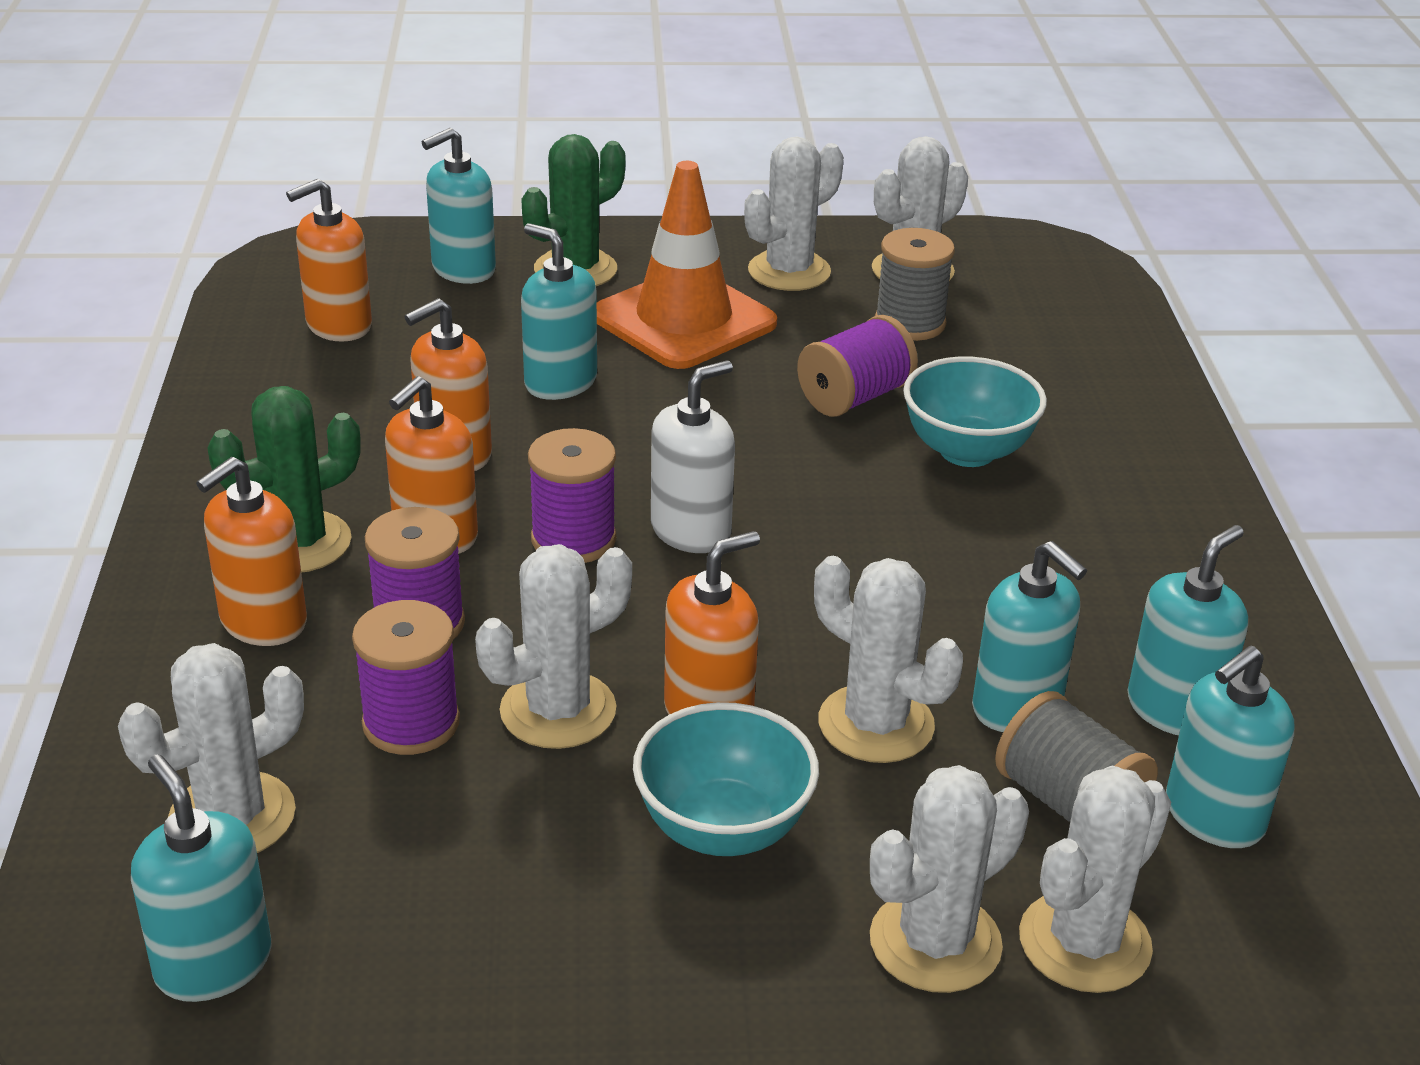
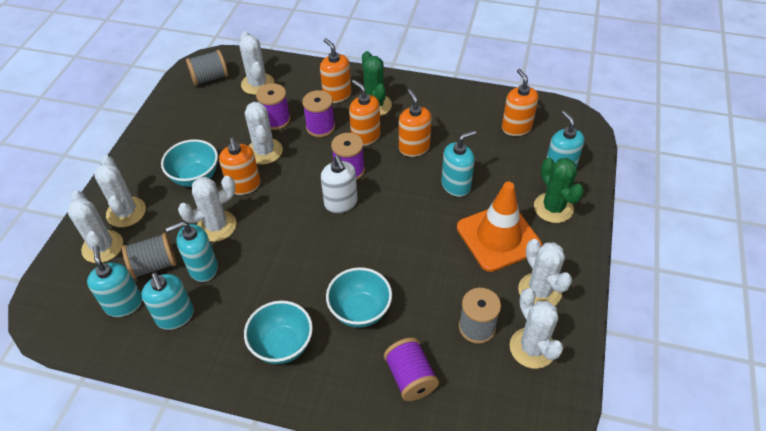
camera: 110 degrees right, 15 degrees up
turquoise soap dispenser [131,754,272,1002] -> grey spool [186,50,228,86]
purple spool [797,315,918,417] -> purple spool moved to [384,338,439,401]
none -> turquoise bowl [244,301,313,364]

